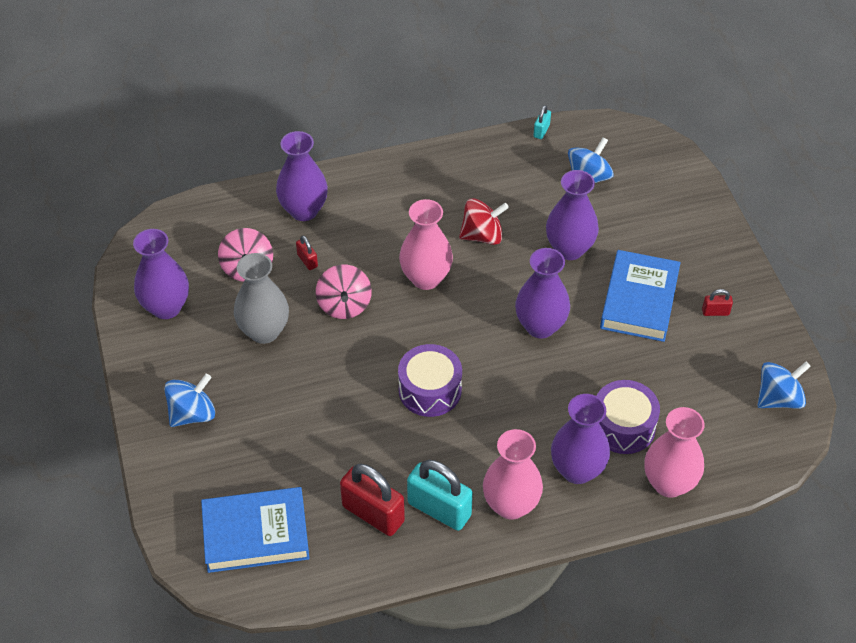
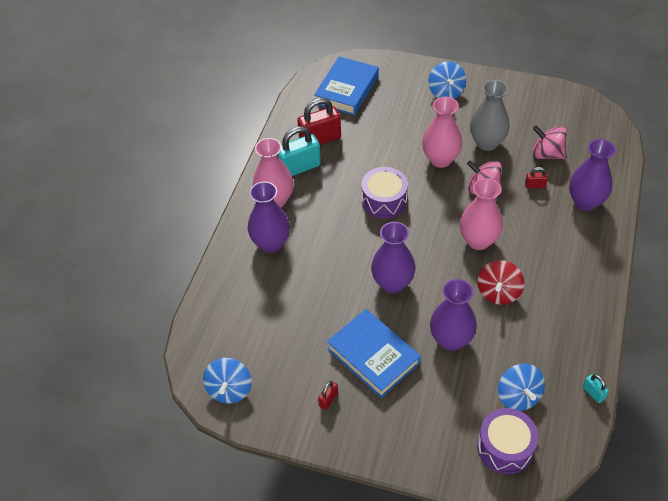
camera: 125 degrees right, 0 degrees up
purple vase [133,229,189,319] -> none
purple drum [597,380,660,454] -> purple drum moved to [477,408,539,474]
pink vase [644,407,704,498] -> pink vase moved to [422,97,462,168]

